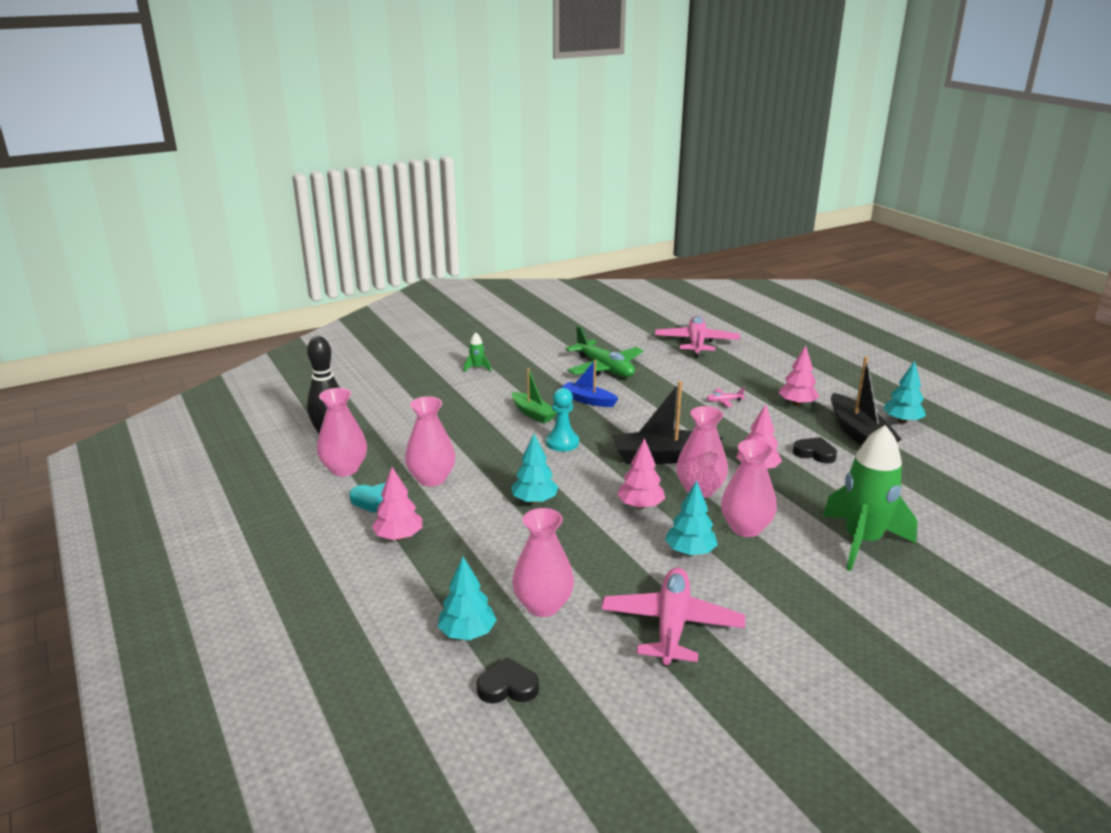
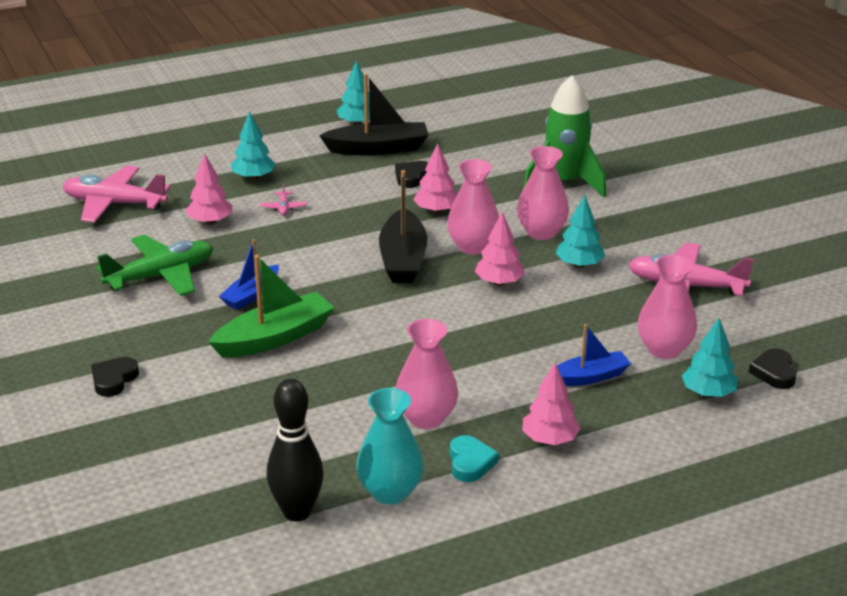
camera: 85 degrees left, 5 degrees up
pink vase [317,388,367,476] -> turquoise vase [356,388,424,505]
green rocket [463,332,491,372] -> black heart [91,357,139,397]
turquoise tree [511,434,558,504] -> turquoise tree moved to [231,111,276,180]
green boat [512,368,557,423] -> green boat [209,255,335,358], size x1.60
turquoise pawn [546,388,579,452] -> none
pink tree [779,345,819,406] -> pink tree moved to [186,153,233,225]
none -> blue boat [557,324,631,386]

